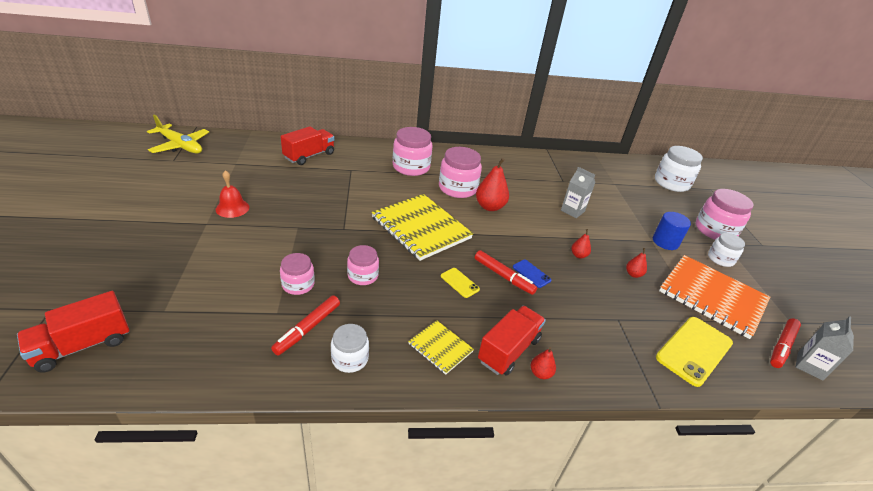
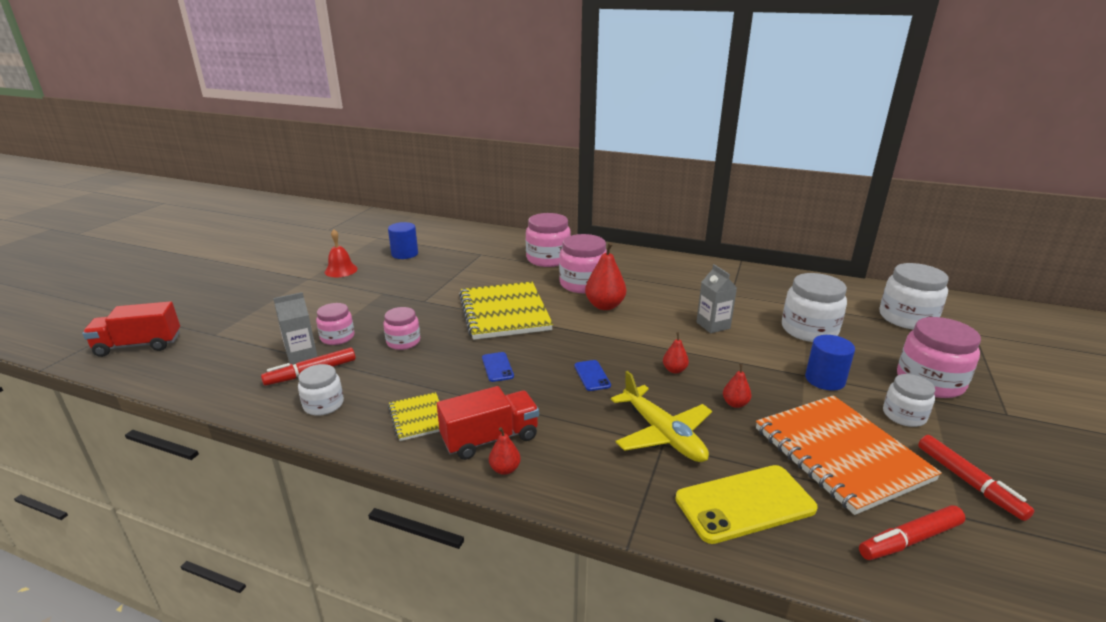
camera: 30 degrees right, 10 degrees down
yellow plane [147,115,209,154] -> yellow plane moved to [611,371,712,462]
red truck [281,126,335,165] -> none
yellow phone [441,268,480,298] -> blue phone [482,352,514,382]
red marker [475,250,537,295] -> red marker moved to [918,435,1034,521]
grey carton [796,316,854,381] -> grey carton moved to [273,292,318,364]
none -> blue cylinder [388,222,418,259]
none -> white jar [782,273,847,342]

